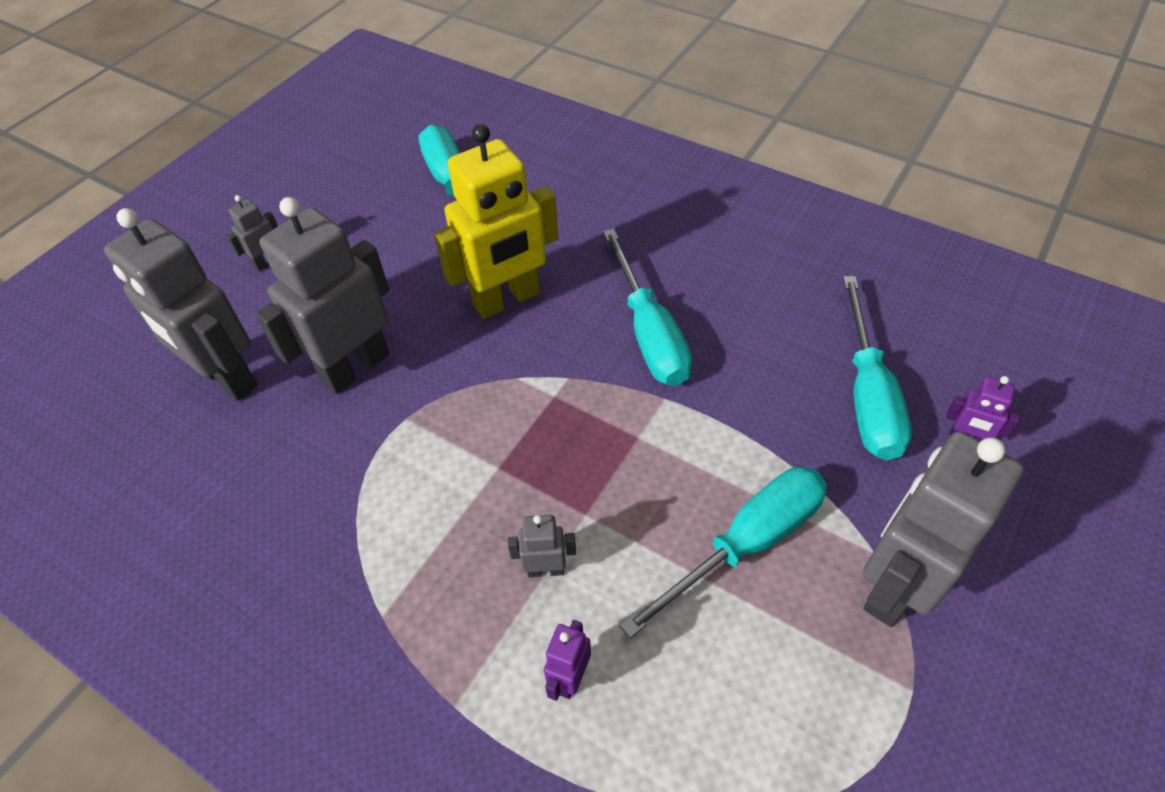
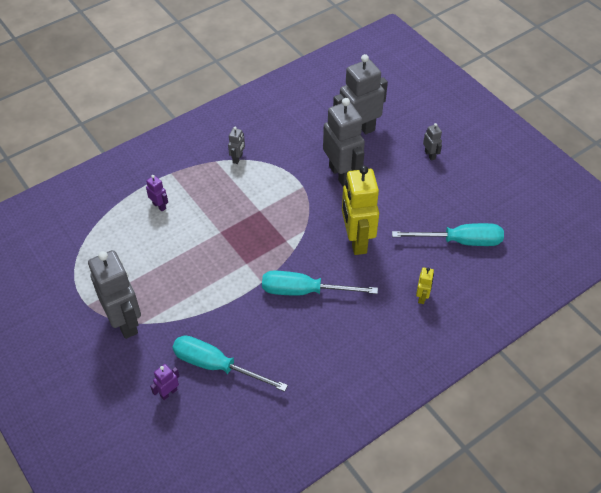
camera: 110 degrees right, 0 degrees up
grey robot [508,515,576,577] -> grey robot moved to [228,127,245,164]
turquoise screwdriver [619,467,827,638] -> none
none -> yellow robot [416,267,434,304]

